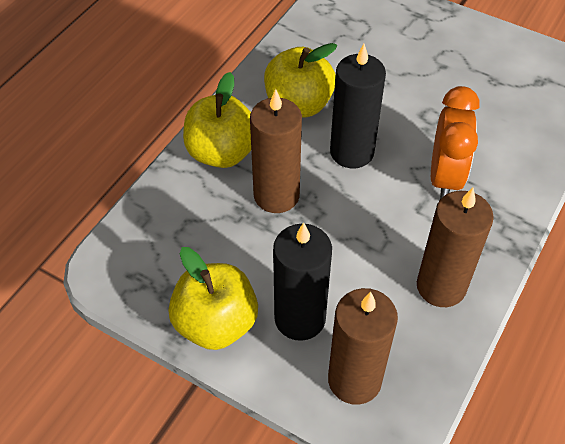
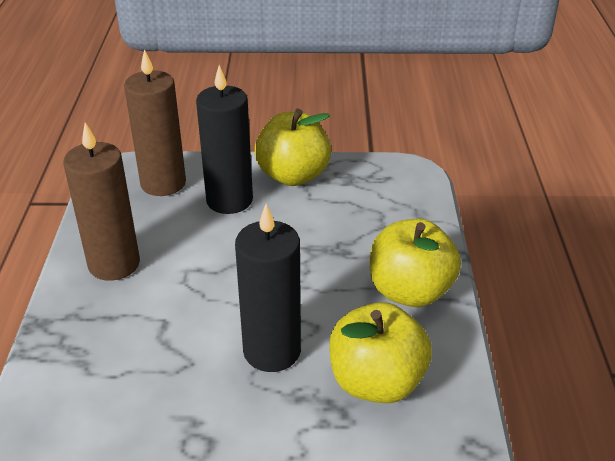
camera: 150 degrees right, 15 degrees down
brown candle [250,89,302,213] -> none
orange clock [431,86,479,199] -> none

